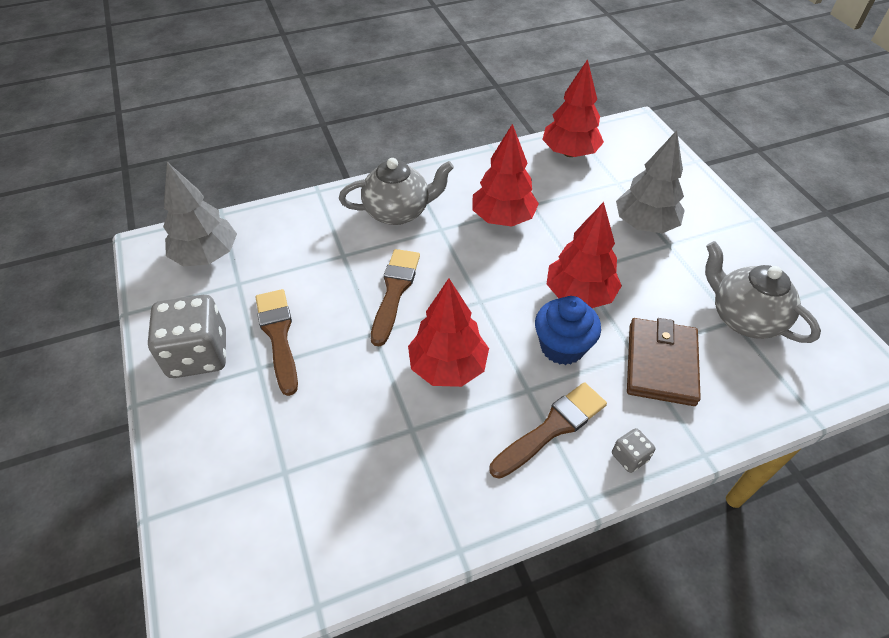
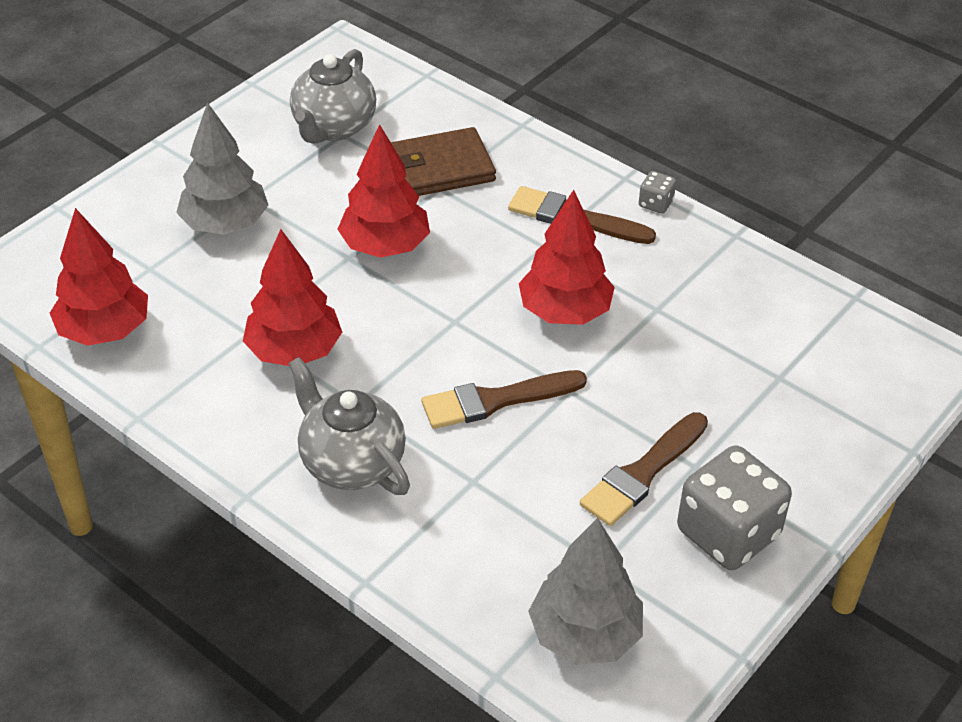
camera: 120 degrees left, 5 degrees down
blue cupcake [535,296,601,365] -> none
grey dice [612,428,655,473] -> grey dice moved to [639,171,676,214]

